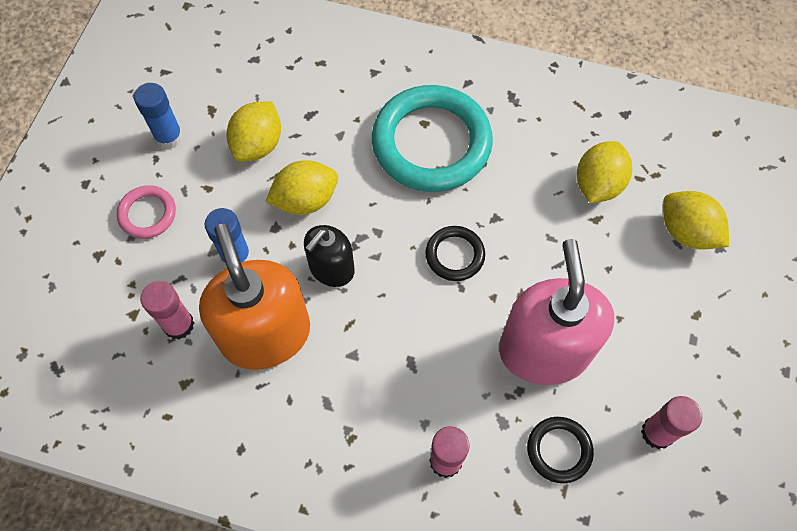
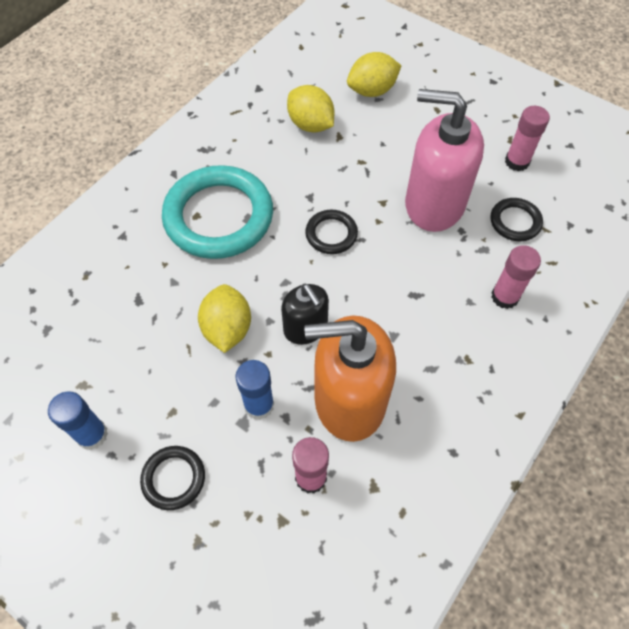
camera: 70 degrees left, 5 degrees down
pink ring [117,185,176,239] -> black ring [140,446,205,510]
yellow lemon [226,102,281,162] -> none

